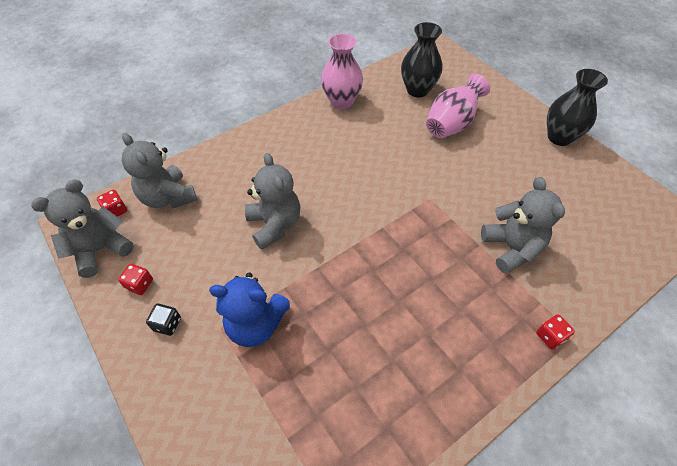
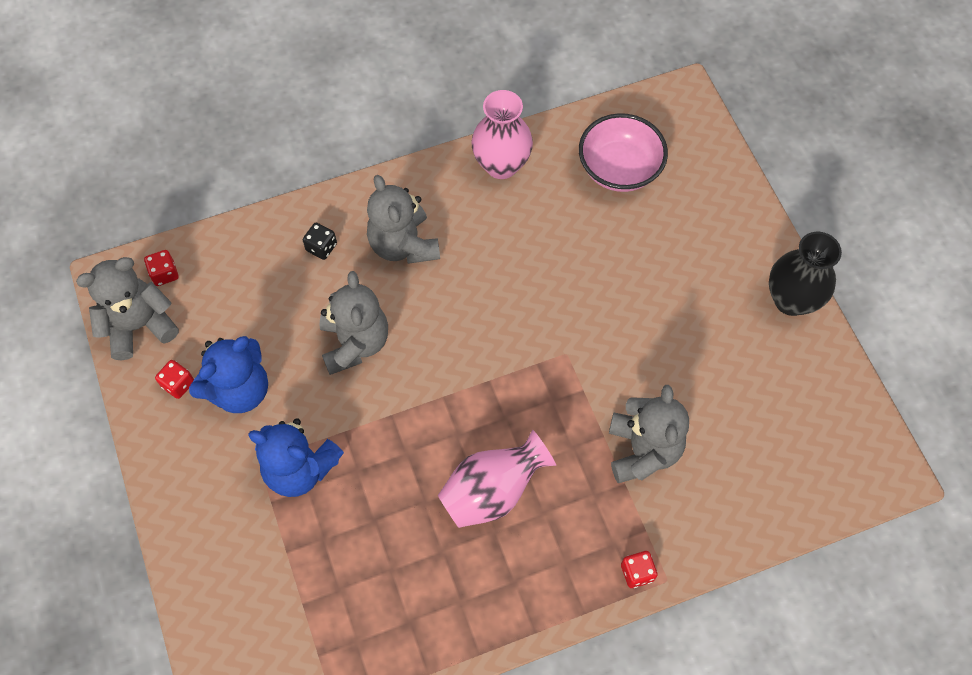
camera: 15 degrees right, 10 degrees up
grey teddy bear [122,133,197,209] -> grey teddy bear moved to [367,175,440,264]
black dice [146,304,181,336] -> black dice moved to [303,223,337,260]
black vase [401,22,442,97] -> pink bowl [579,113,668,192]
pink vase [426,73,490,138] -> pink vase moved to [438,429,556,528]
none -> blue teddy bear [189,336,268,413]

